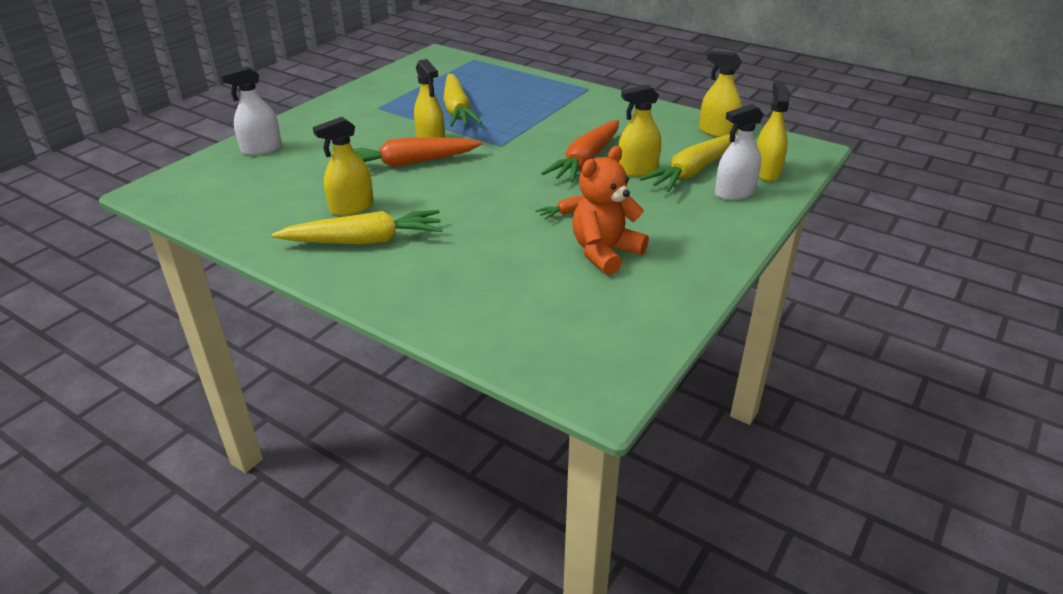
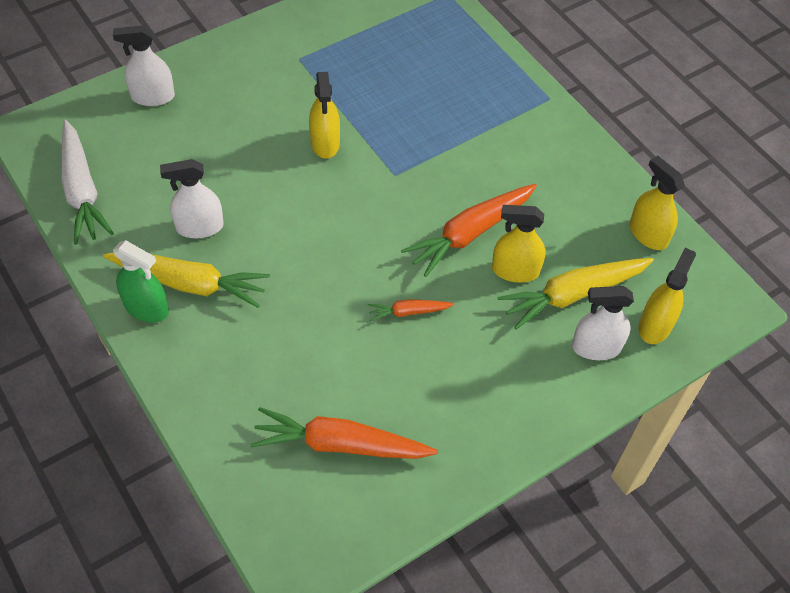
camera: 20 degrees right, 20 degrees up
yellow spray bottle [313,117,374,216] -> white spray bottle [160,159,224,238]
orange carrot [353,137,483,167] -> orange carrot moved to [250,407,438,459]
yellow carrot [443,74,482,127] -> none
orange teddy bear [573,146,649,275] -> none
none -> white carrot [61,120,114,245]
none -> green spray bottle [113,240,169,323]

